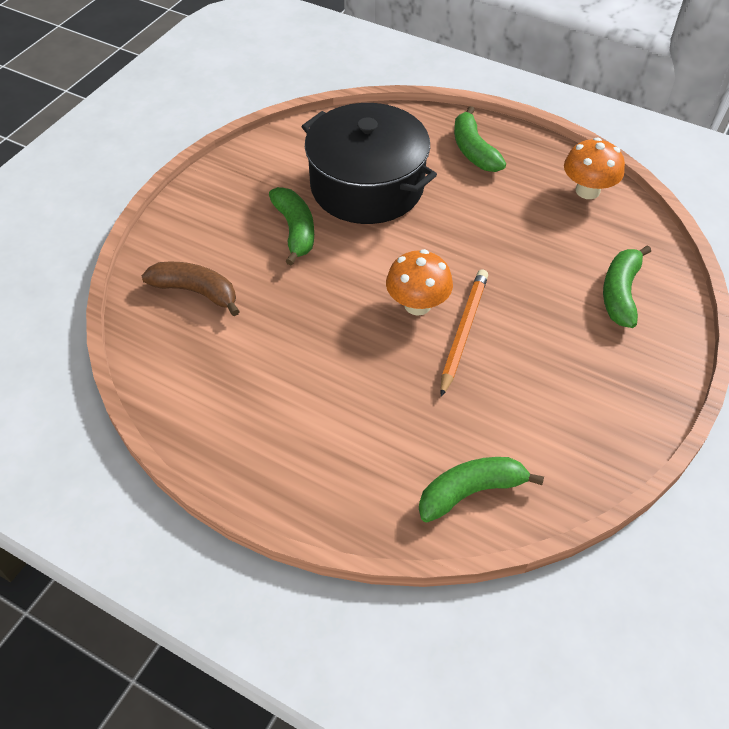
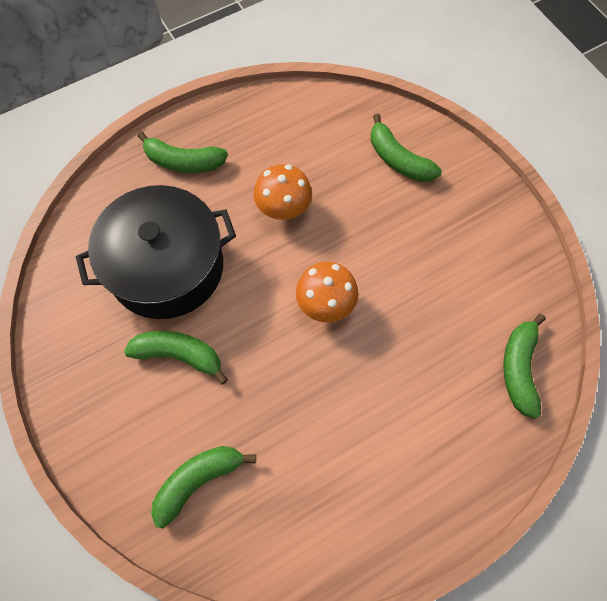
camera: 60 degrees left, 15 degrees up
brown banana [142,262,240,316] -> green banana [151,446,256,528]
orange pencil [440,269,488,397] -> none
orange mushroom [564,137,625,199] -> orange mushroom moved to [254,164,312,220]

